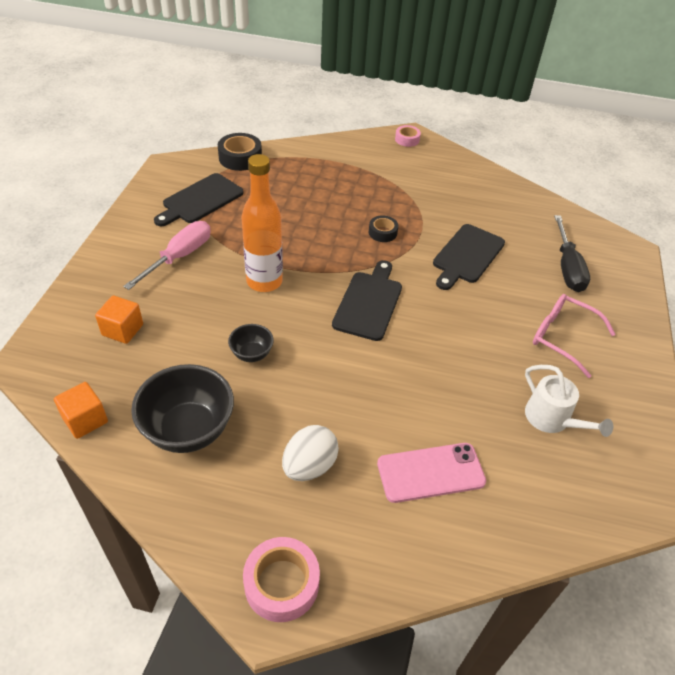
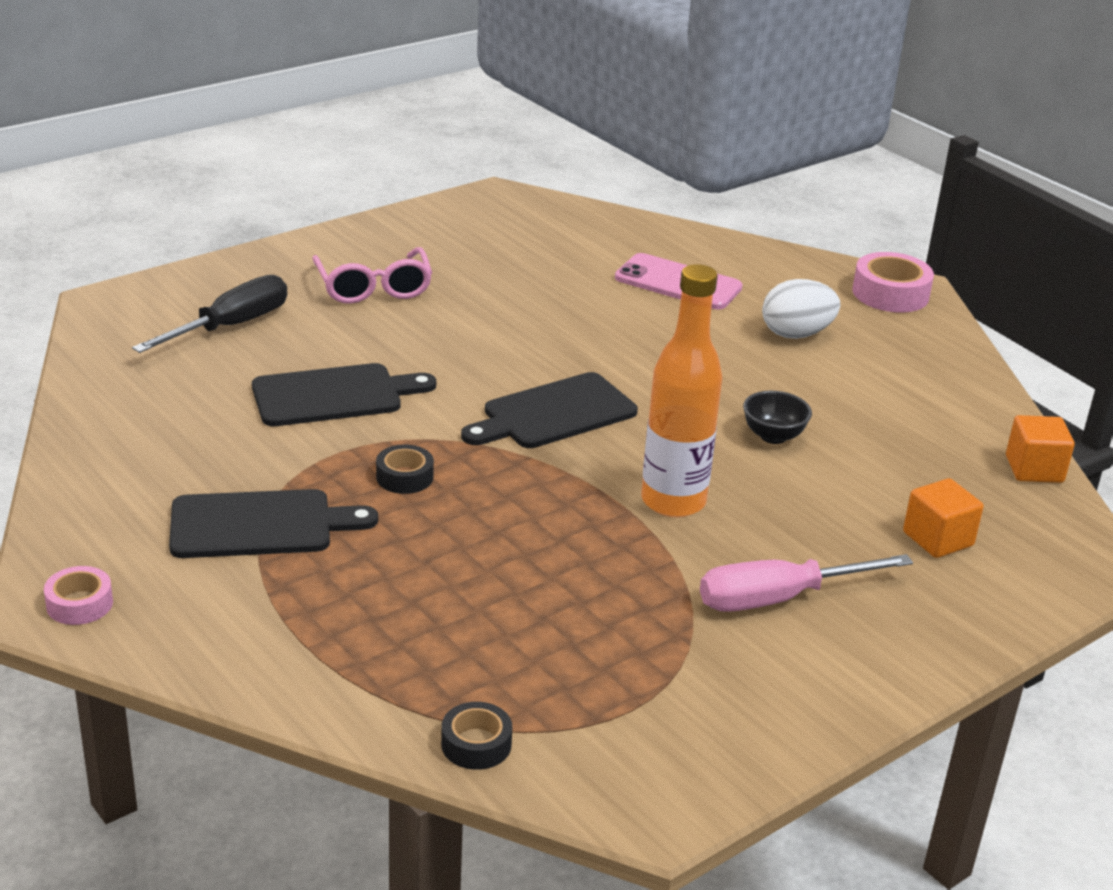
camera: 140 degrees left, 15 degrees down
black bowl [131,364,234,453] -> none
black cutting board [154,173,244,226] -> black cutting board moved to [169,489,378,558]
black tape [218,133,262,171] -> black tape [441,702,512,770], size x0.61
white watering can [525,365,613,437] -> none

